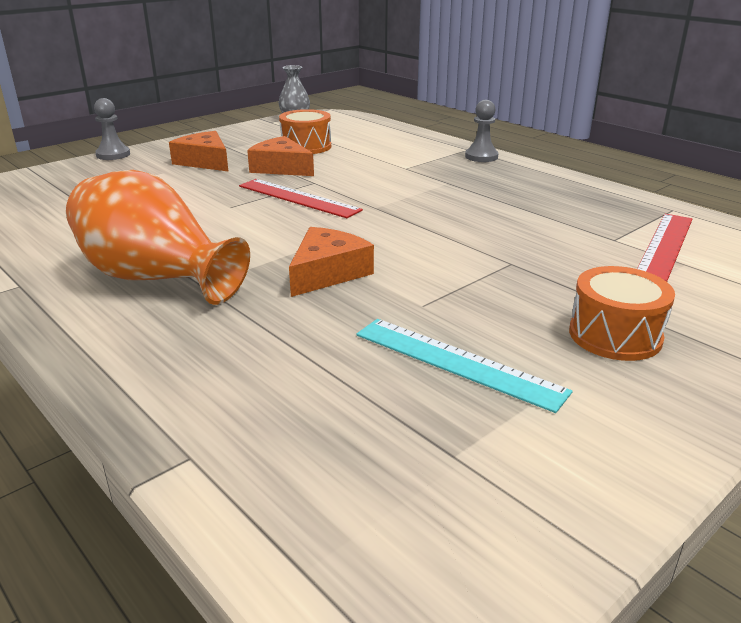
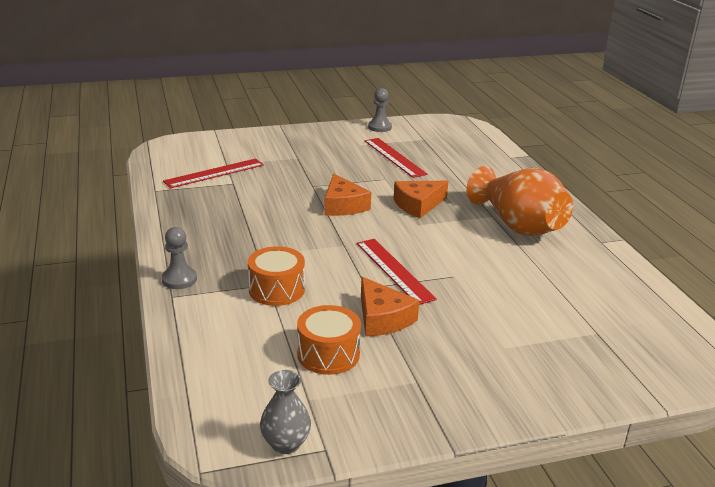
camera: 155 degrees left, 0 degrees up
grey pawn [94,98,130,160] -> grey pawn moved to [368,88,392,132]
orange cheese [169,131,229,172] -> orange cheese moved to [324,174,371,216]
turquoise ruler [356,319,573,413] -> red ruler [365,138,428,178]
orange drum [569,266,675,361] -> orange drum moved to [248,246,305,306]

